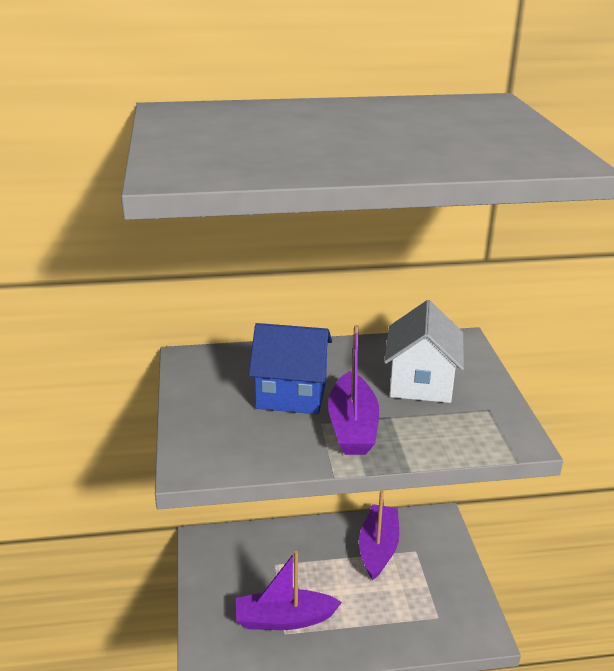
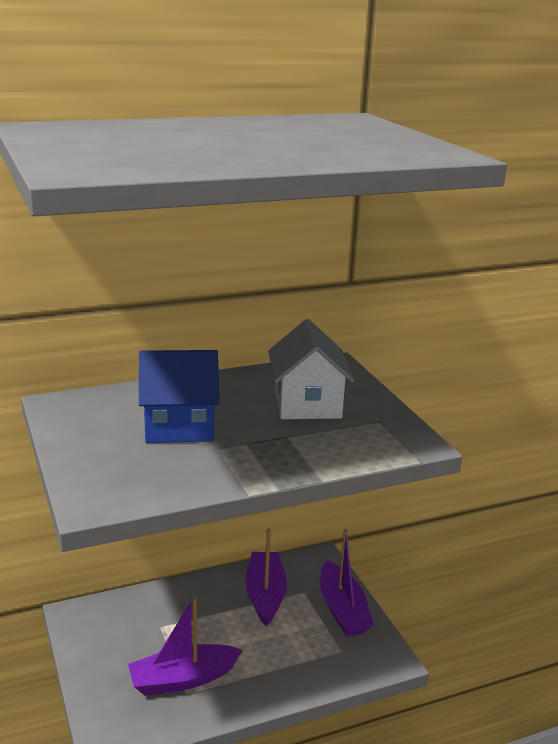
camera: 15 degrees left, 5 degrees down
purple boat [328,325,379,455] -> purple boat moved to [320,529,373,636]

